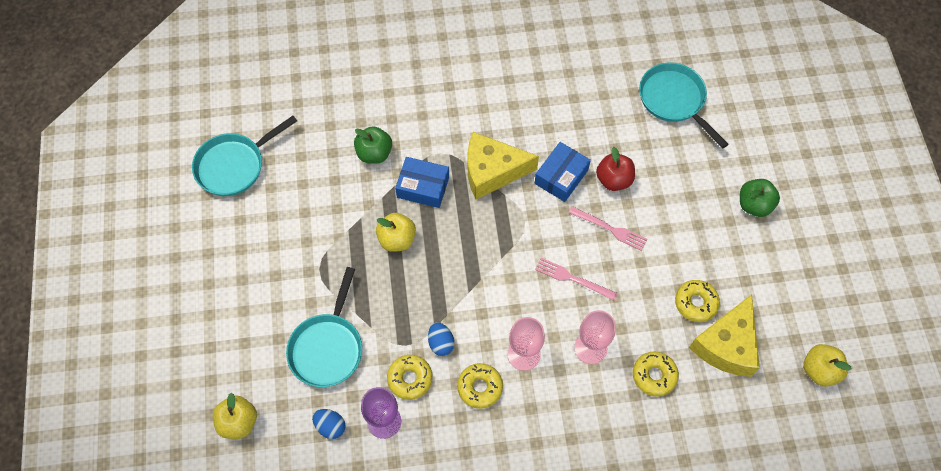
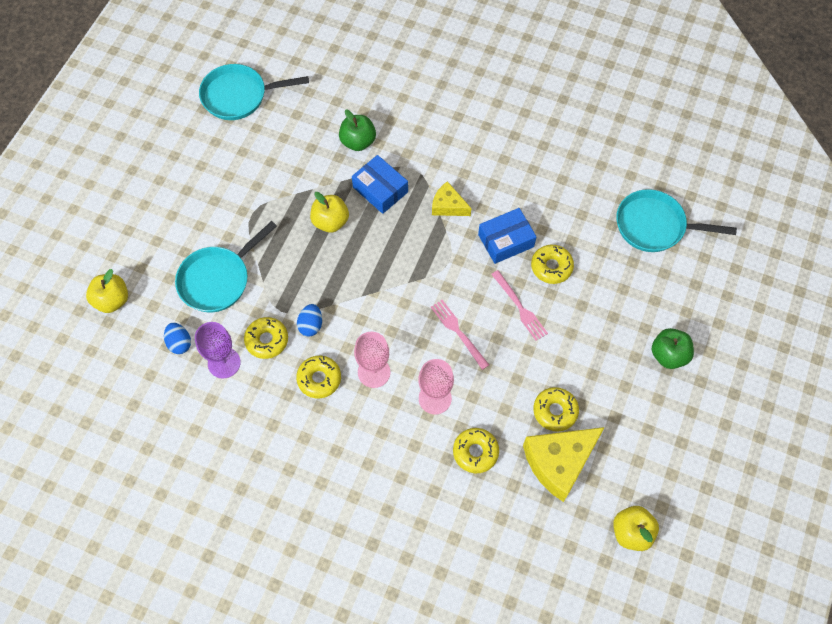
camera: 30 degrees right, 0 degrees up
yellow cheese [467,132,539,199] -> yellow cheese [432,181,471,216], size x0.56
red apple [596,147,635,191] -> yellow donut [531,245,574,284]
turquoise pan [639,62,729,149] -> turquoise pan turned 75 degrees counterclockwise [616,189,737,252]

